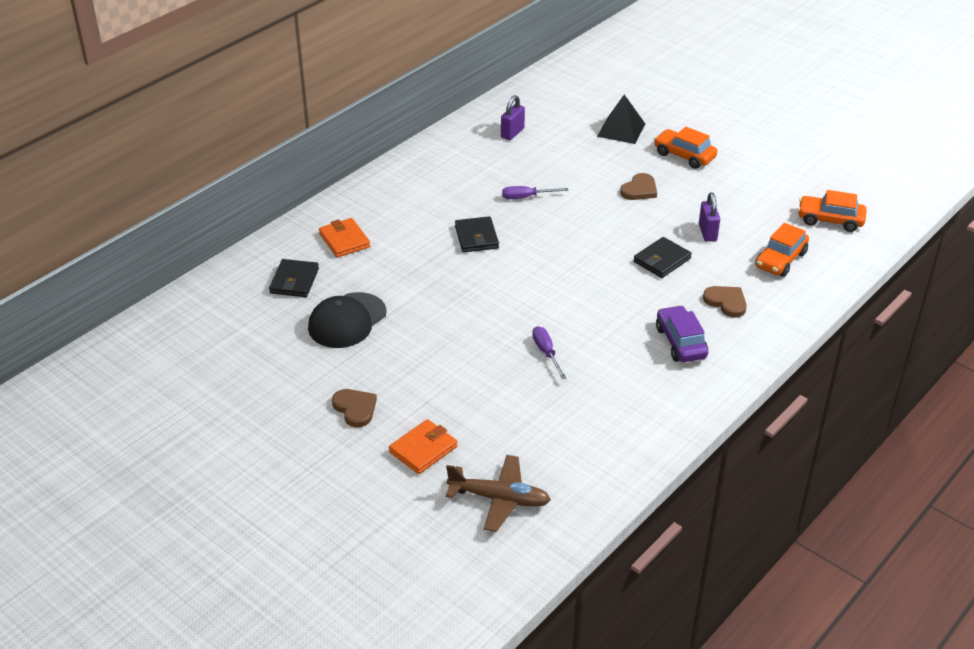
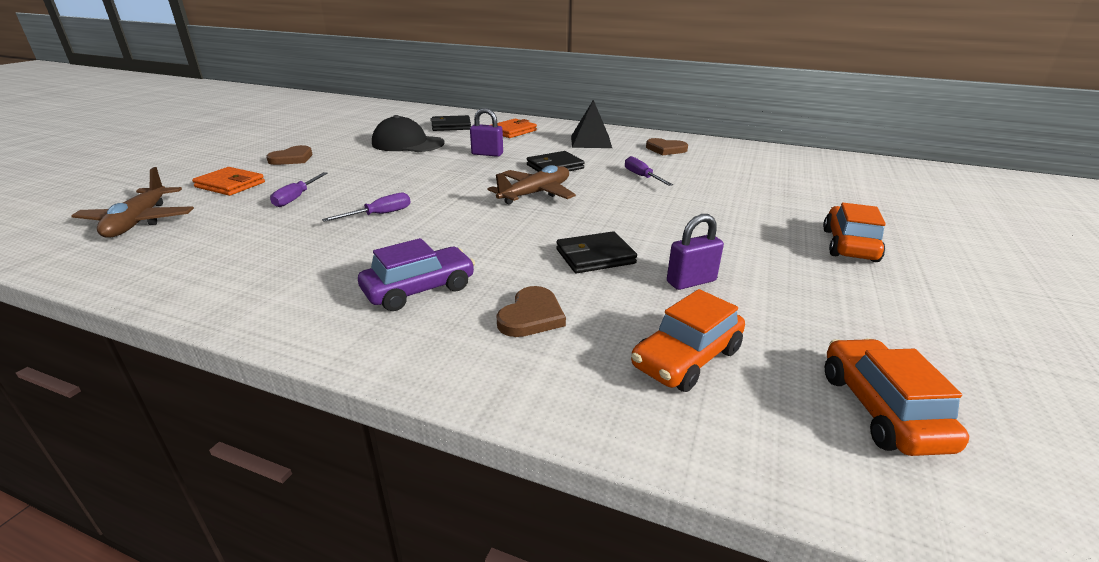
camera: 70 degrees right, 10 degrees down
purple padlock [501,95,525,140] -> purple padlock moved to [470,108,503,157]
black pyramid [597,95,645,144] -> black pyramid moved to [571,100,612,148]
brown heart [620,173,657,200] -> brown heart moved to [646,138,688,155]
black wallet [634,237,692,278] -> black wallet turned 45 degrees counterclockwise [556,231,637,273]
orange car [755,223,809,277] -> orange car turned 60 degrees counterclockwise [631,289,745,392]
none -> purple screwdriver [270,172,328,207]
none -> brown plane [488,165,576,205]

